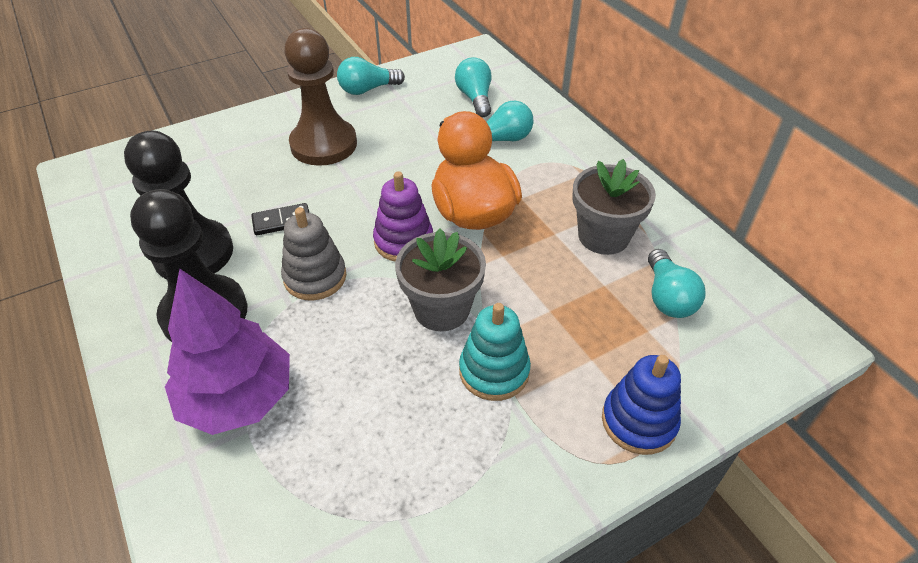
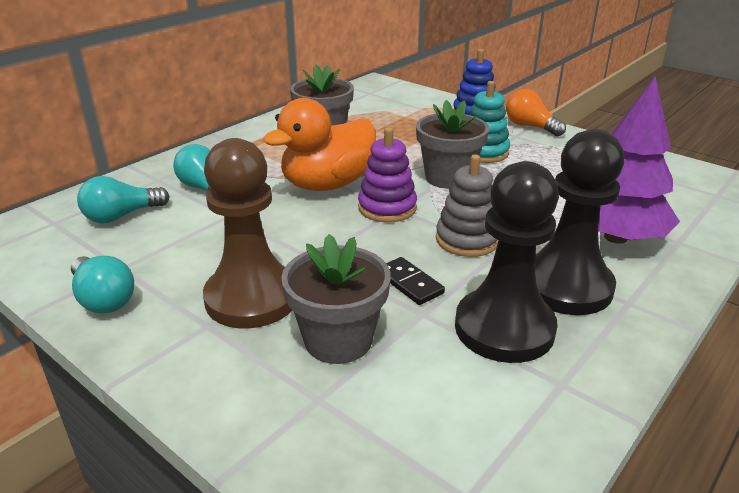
camera: 110 degrees left, 15 degrees down
turquoise light bulb [648,249,706,318] -> none
none -> grey flower pot [281,234,391,364]
none -> orange light bulb [506,89,566,136]

